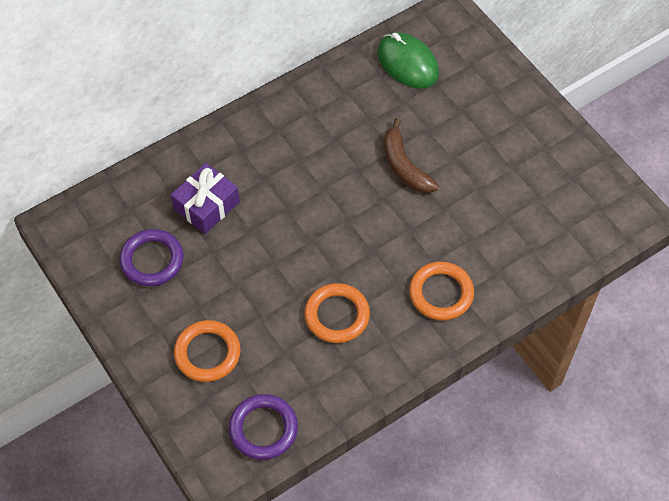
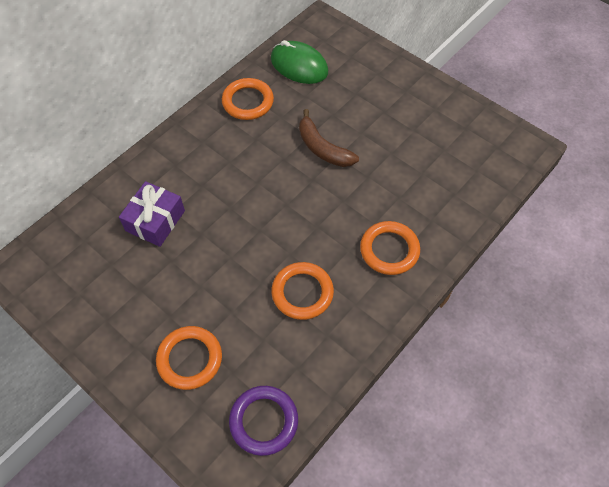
camera: 15 degrees left, 0 degrees up
purple ring [119,229,183,286] -> none
none -> orange ring [222,78,274,120]

